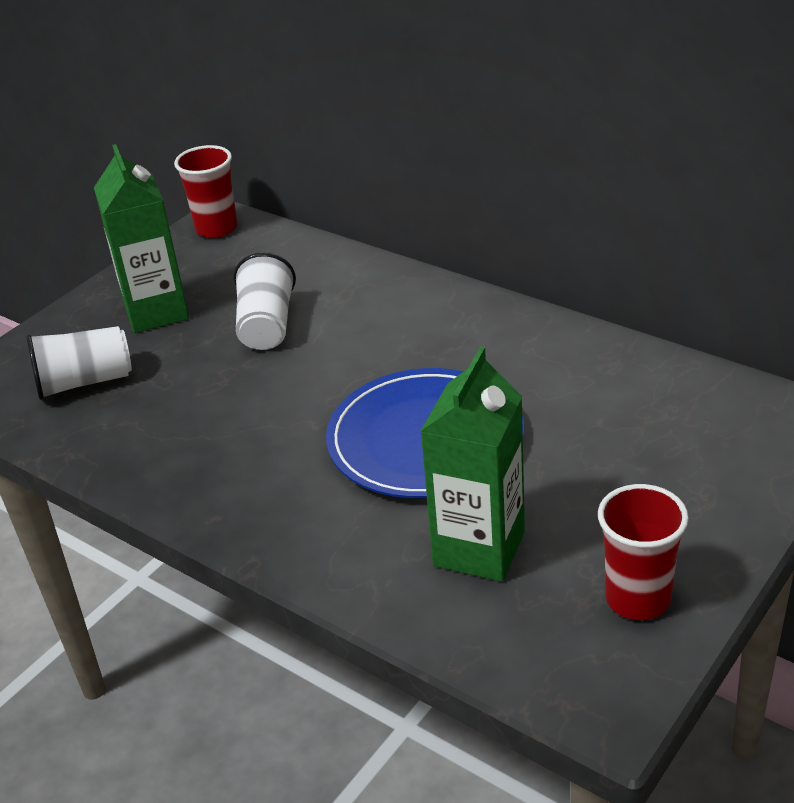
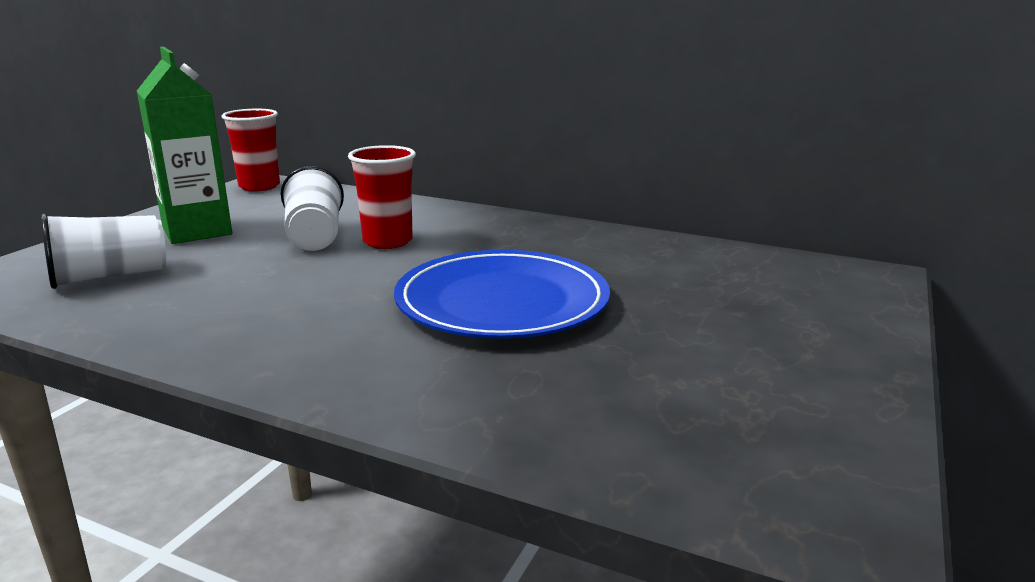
camera: 15 degrees left, 15 degrees down
green carton [420,347,525,582] -> none
red cup [598,484,689,620] -> red cup moved to [348,145,416,249]

